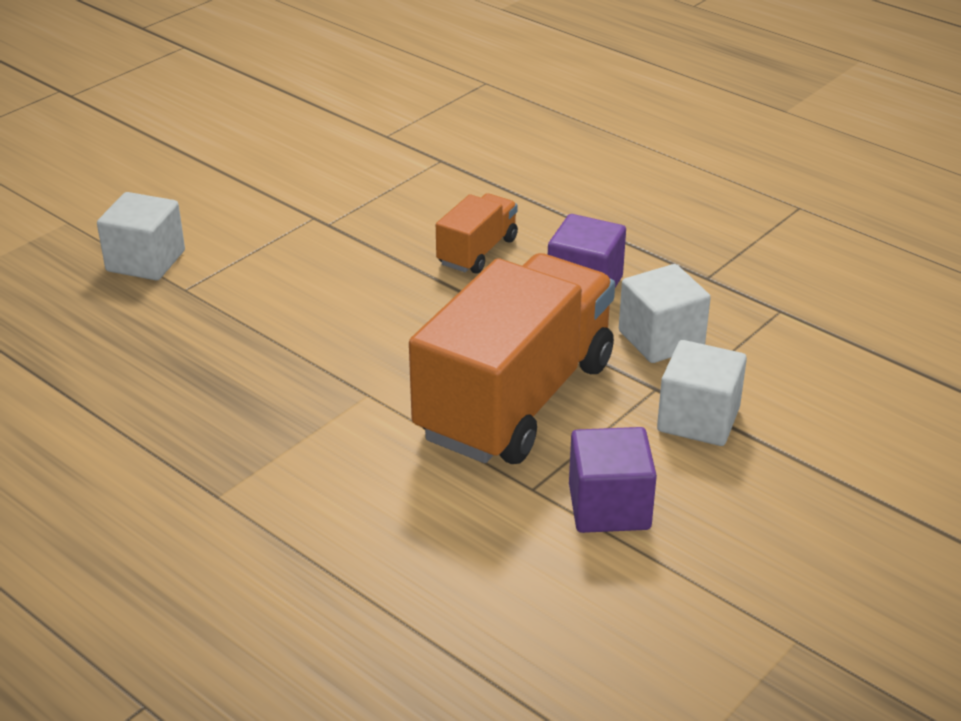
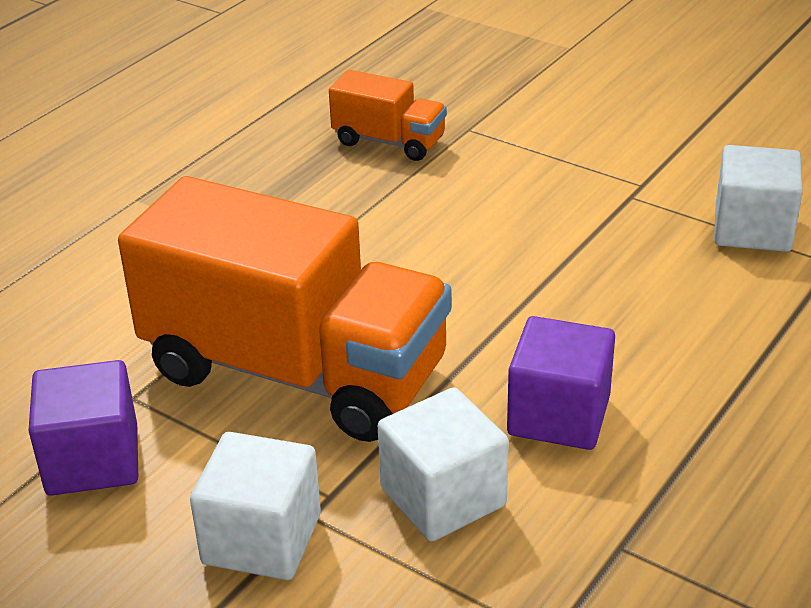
camera: 85 degrees right, 0 degrees up
white cube [97,192,185,280] -> white cube moved to [714,145,803,252]
orange truck [436,193,518,274] -> orange truck moved to [329,70,447,161]

